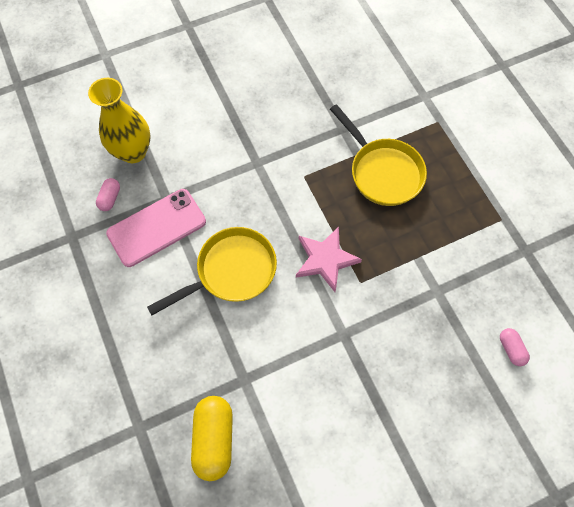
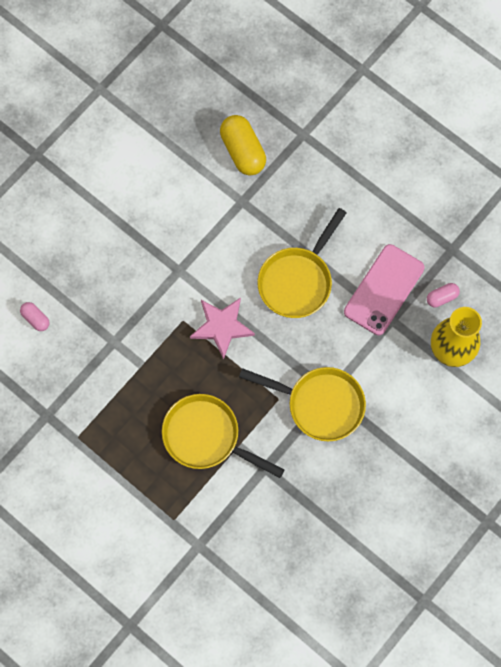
camera: 155 degrees right, 5 degrees up
pink capsule [96,178,120,211] -> pink capsule turned 75 degrees clockwise [427,283,460,307]
none -> yellow pan [239,367,366,441]

